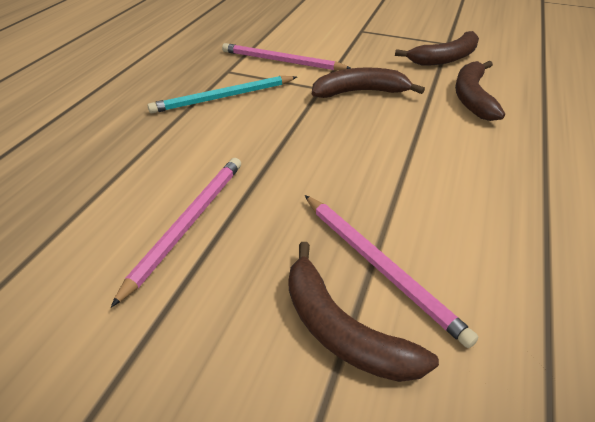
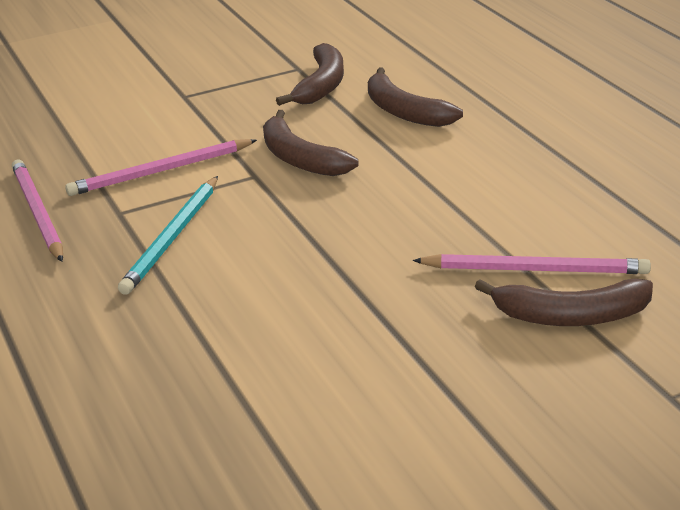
camera: 45 degrees left, 10 degrees down
pink pencil [111,158,241,307] -> pink pencil moved to [12,159,63,262]
brown banana [312,67,425,98] -> brown banana turned 75 degrees counterclockwise [263,110,358,176]

